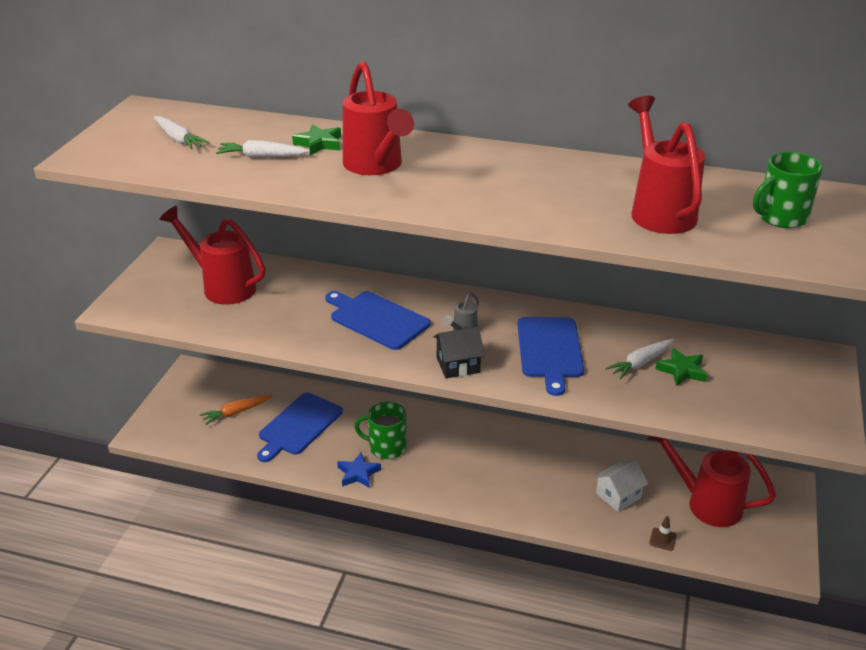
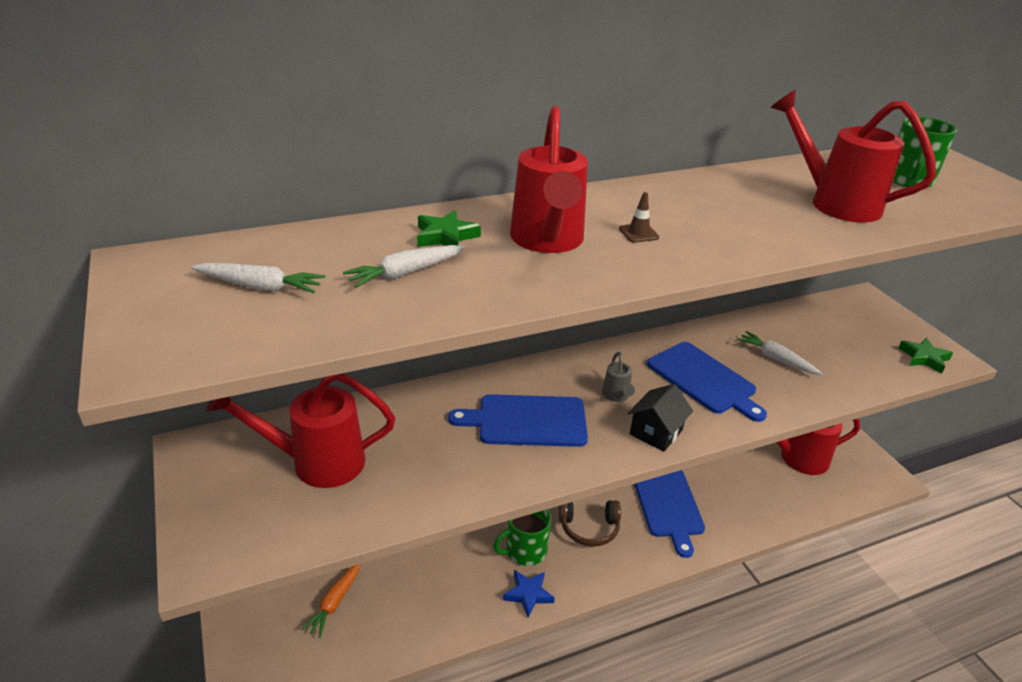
camera: 40 degrees left, 0 degrees up
blue cutting board [257,393,343,462] -> blue cutting board moved to [635,470,705,558]
red watering can [343,61,414,175] -> red watering can turned 60 degrees clockwise [510,106,588,253]
white house [594,460,648,512] -> none
white carrot [605,339,674,379] -> white carrot turned 120 degrees clockwise [737,331,823,375]
brown traffic cone [649,516,677,551] -> brown traffic cone moved to [619,192,659,243]
green star [655,348,707,386] -> green star moved to [898,338,953,374]
none -> brown headphones [559,500,621,547]

